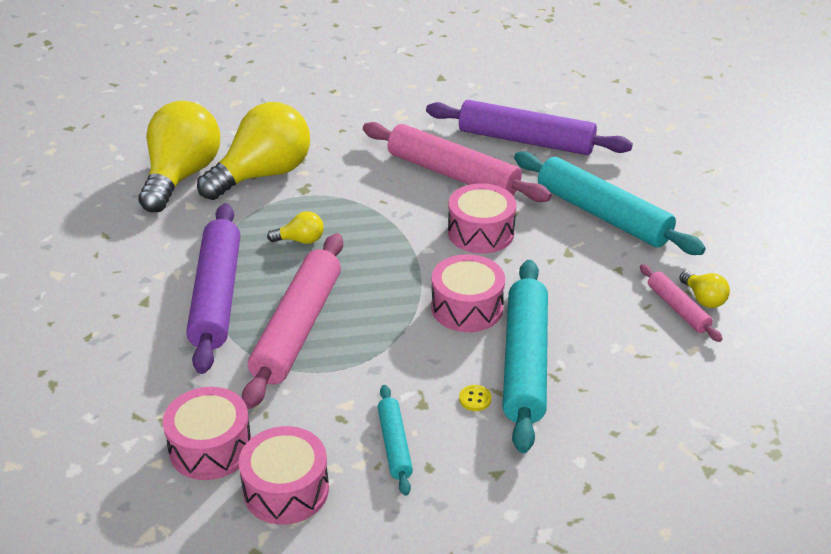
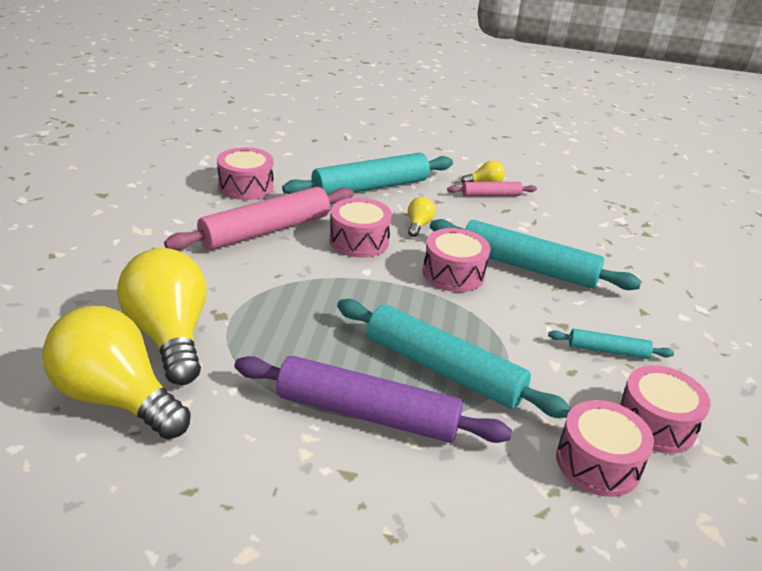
camera: 75 degrees left, 5 degrees down
pink rolling pin [242,233,343,409] -> turquoise rolling pin [337,299,571,418]
yellow light bulb [267,211,324,244] -> yellow light bulb moved to [408,197,435,237]
purple rolling pin [426,100,633,155] -> pink drum [217,147,274,200]
yellow button [459,385,491,411] -> none

